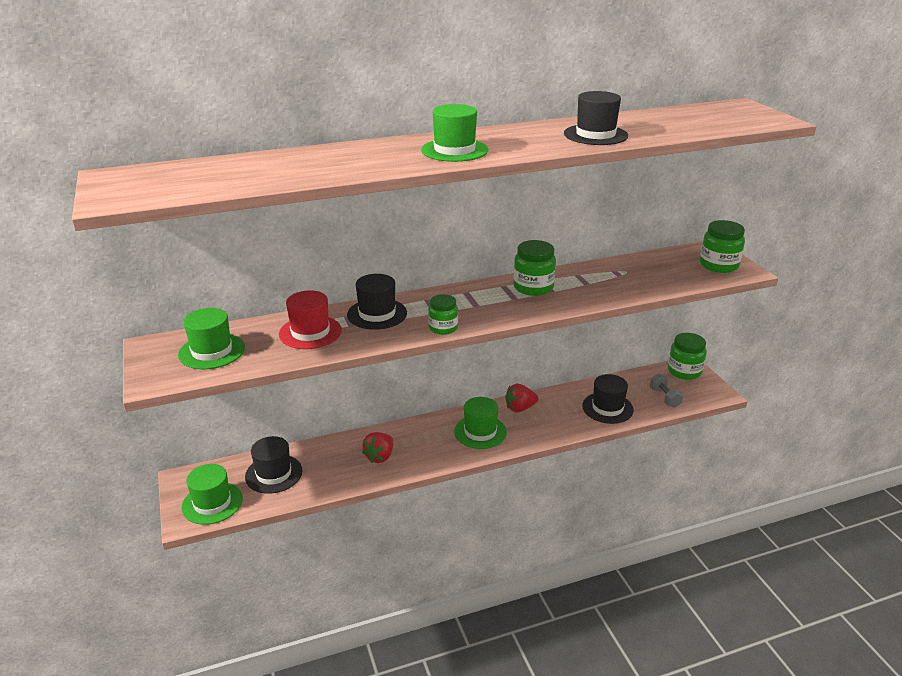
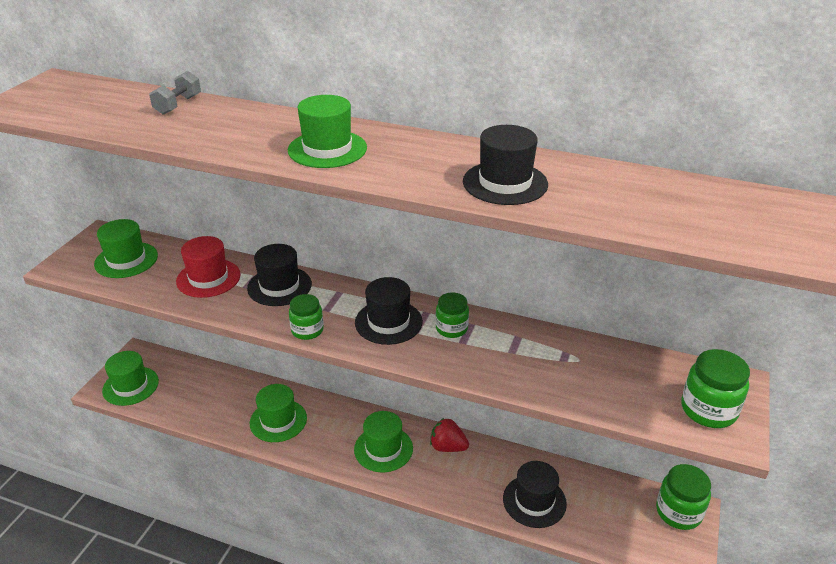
camera: 40 degrees right, 5 degrees up
black hat [245,436,303,494] -> black hat moved to [355,277,423,345]
red strawberry [362,432,393,463] -> green hat [250,384,307,442]
green jar [513,240,556,296] -> green jar [435,292,469,338], size x0.66
grey dumbbell [650,374,683,408] -> grey dumbbell moved to [149,71,201,115]

